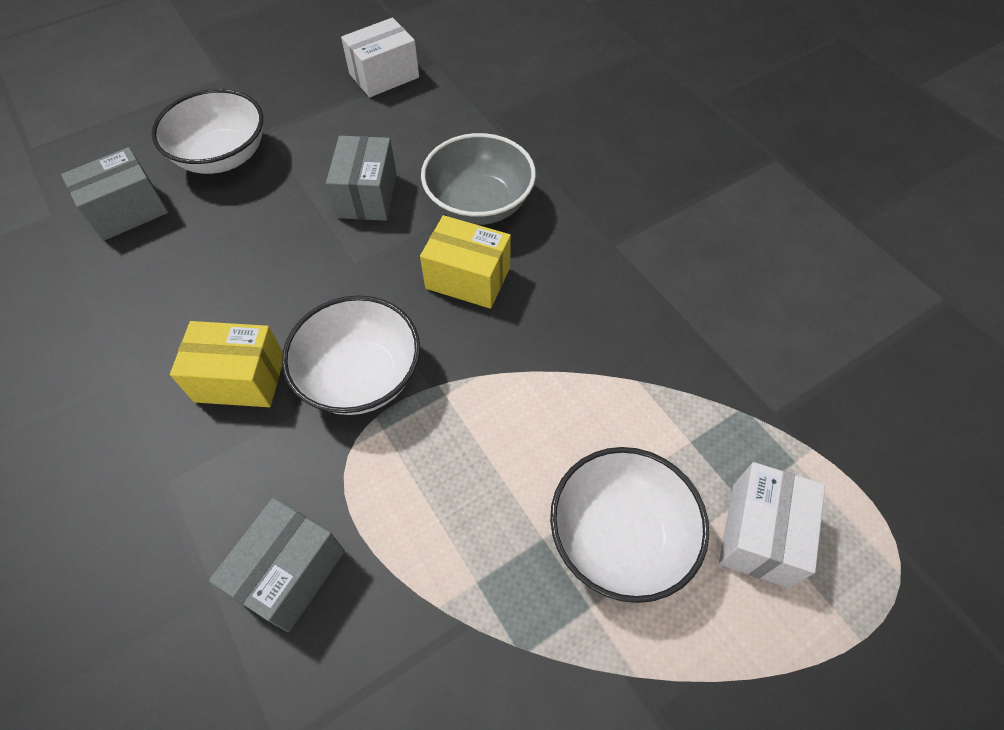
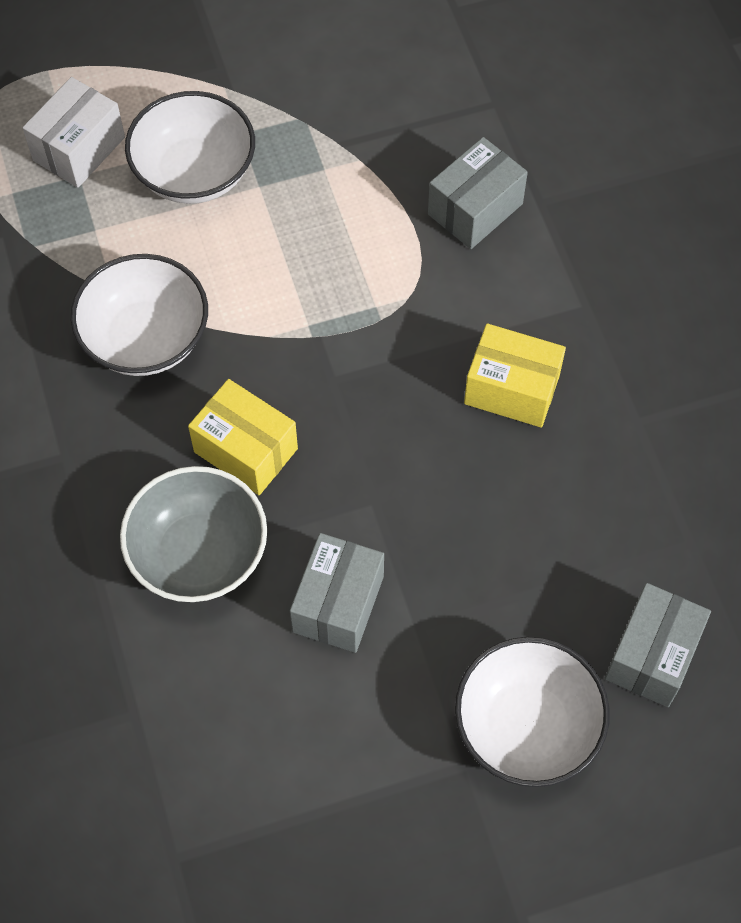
camera: 165 degrees left, 5 degrees up
grey box [61,147,168,241] -> grey box turned 45 degrees counterclockwise [605,583,711,707]
white bowl [282,295,420,415] -> white bowl moved to [71,254,208,376]
white box [341,18,419,97] -> none

